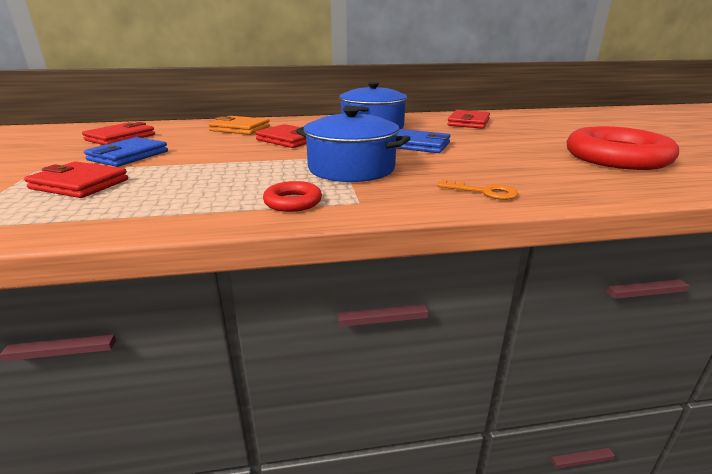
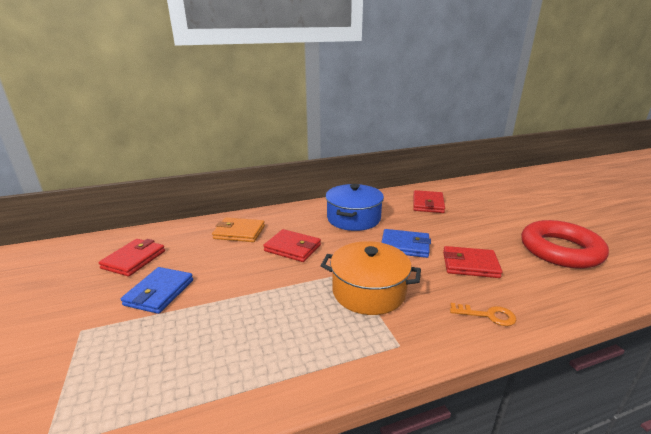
camera: 10 degrees left, 0 degrees up
red wallet [24,161,128,198] -> red wallet moved to [443,246,502,278]
red ring [263,181,322,212] -> none
blue pot [296,107,411,182] -> orange pot [321,241,421,315]

